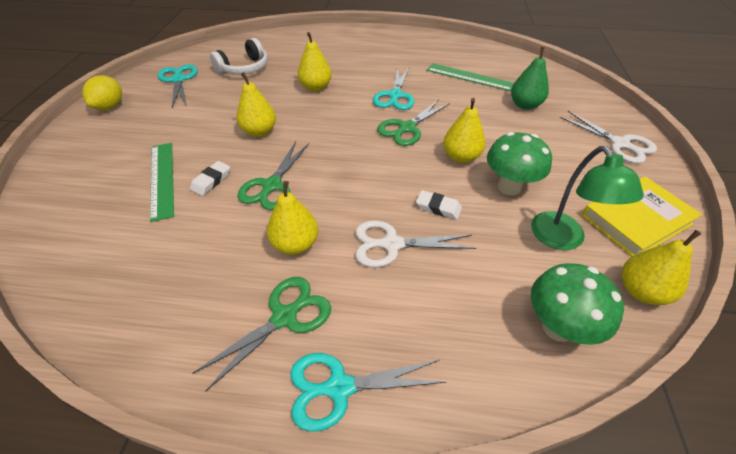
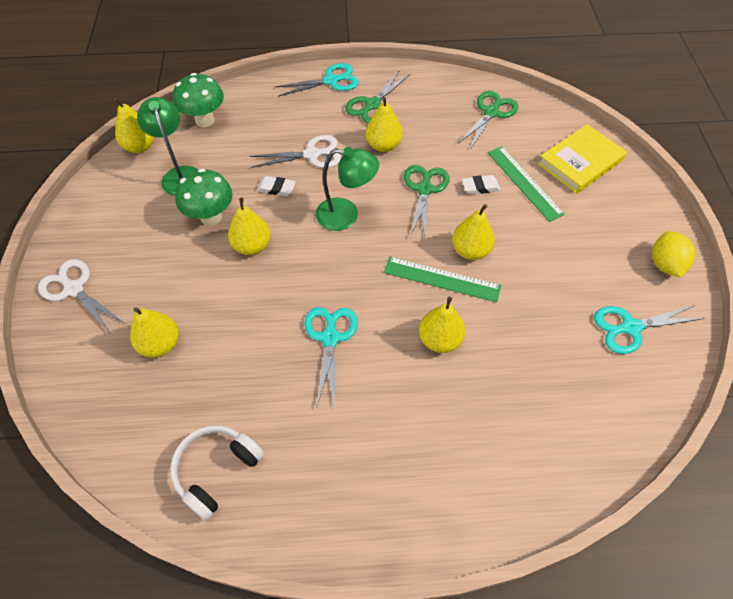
camera: 170 degrees right, 10 degrees up
turquoise scissors [158,64,198,107] -> turquoise scissors turned 105 degrees clockwise [594,305,704,354]
white eraser [190,161,230,196] -> white eraser turned 60 degrees clockwise [462,175,500,194]
white headphones [210,38,268,75] -> white headphones moved to [170,425,264,520]
green scissors [377,99,450,146] -> green scissors moved to [459,91,518,150]
green ruler [427,63,514,91] -> green ruler moved to [384,257,501,302]
green pear [511,47,549,110] -> yellow pear [130,307,179,358]
yellow book [581,176,702,256] -> yellow book moved to [538,124,627,194]
none -> green lamp [316,147,379,231]

